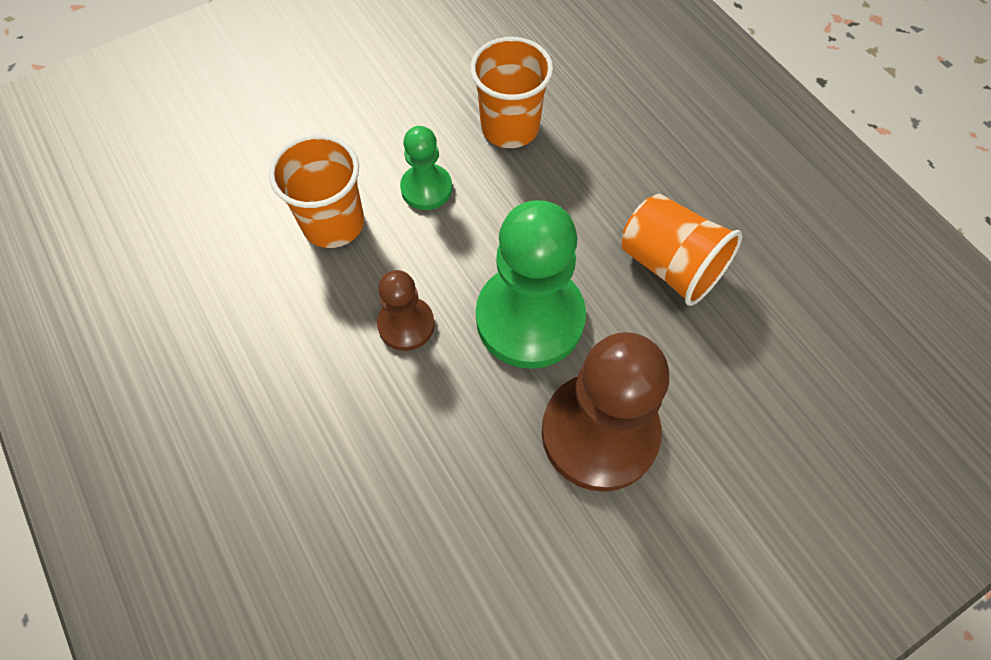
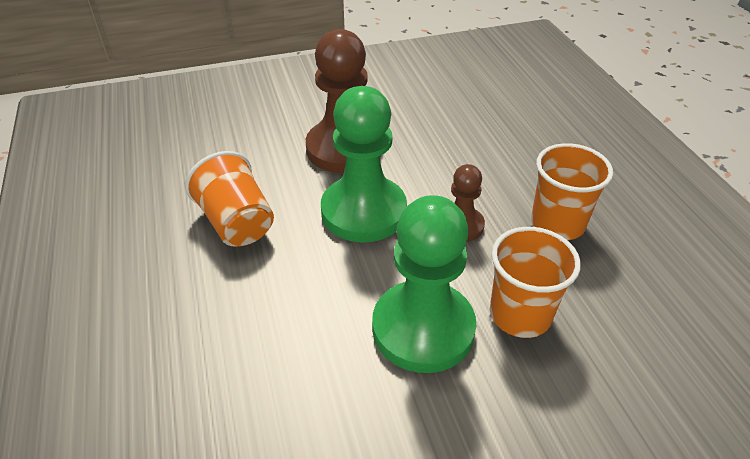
camera: 165 degrees left, 20 degrees down
green pawn [400,126,452,210] -> green pawn [372,195,476,373], size x1.93
orange cup [470,37,553,148] -> orange cup moved to [531,143,613,240]

